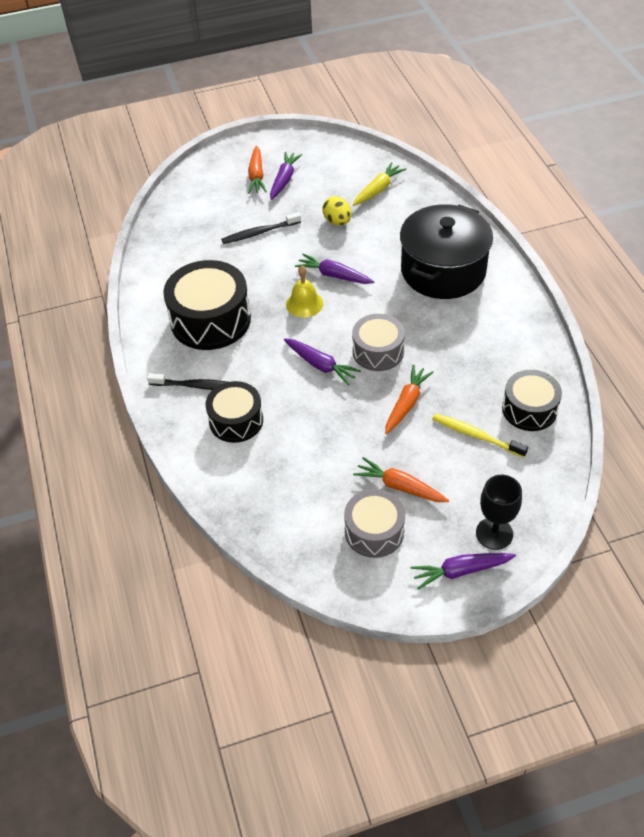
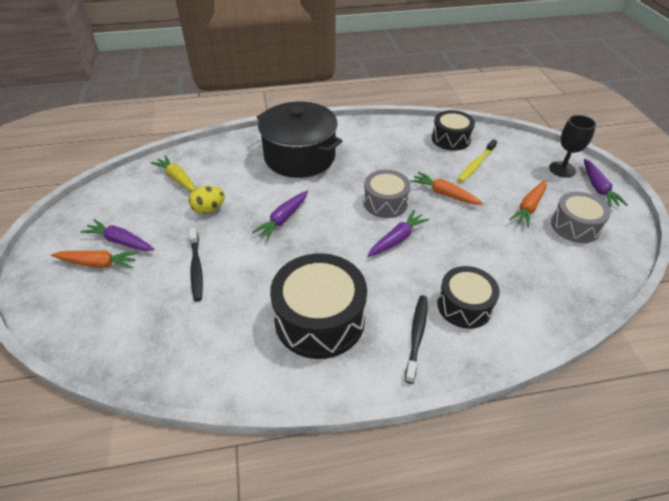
camera: 85 degrees left, 5 degrees down
yellow bell [286,266,323,317] -> none

